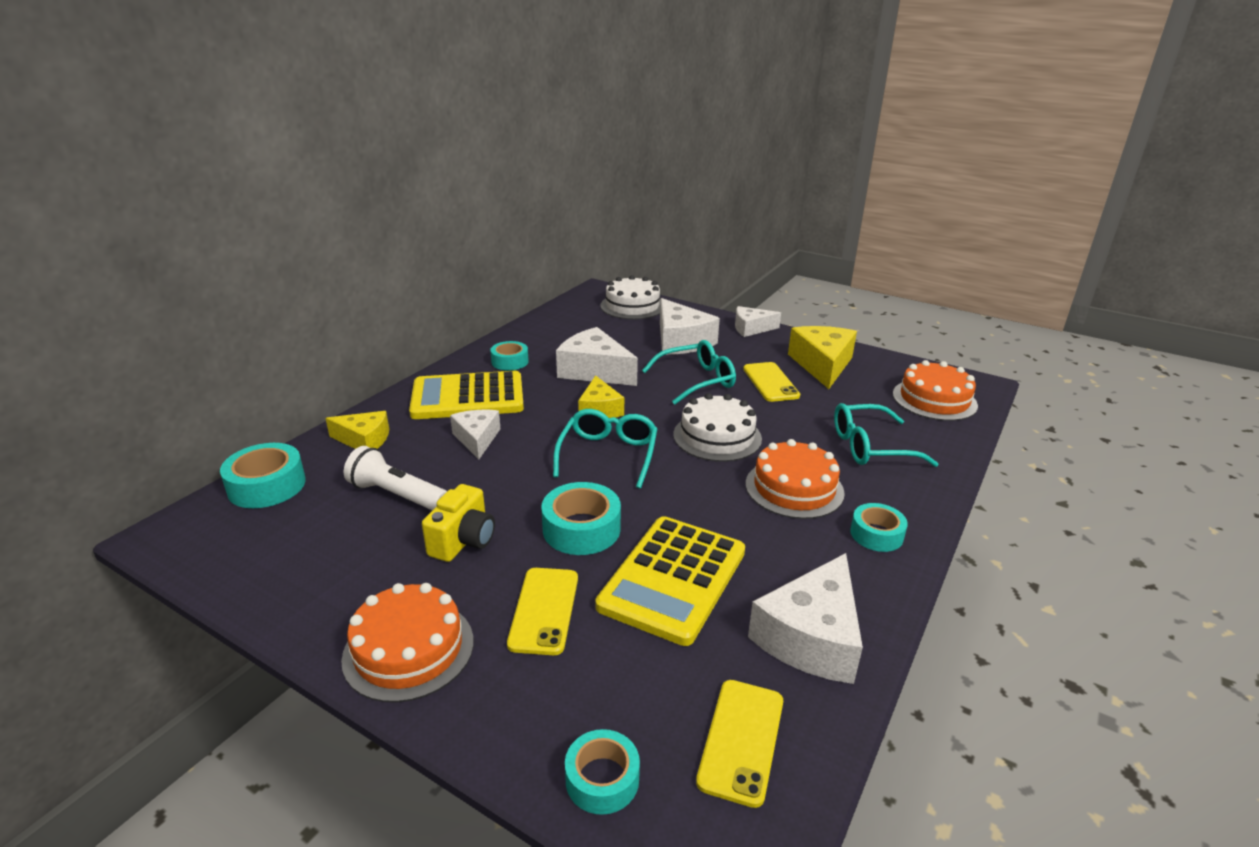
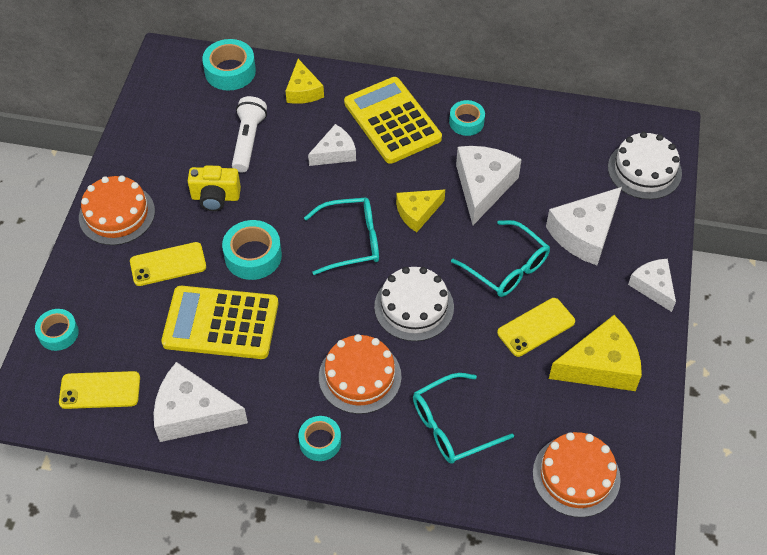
camera: 70 degrees right, 25 degrees up
turquoise glasses [834,403,938,467] -> turquoise glasses turned 90 degrees counterclockwise [413,373,514,464]

